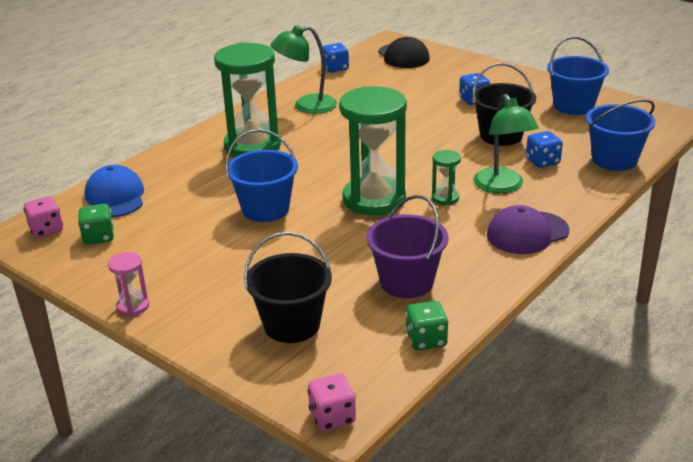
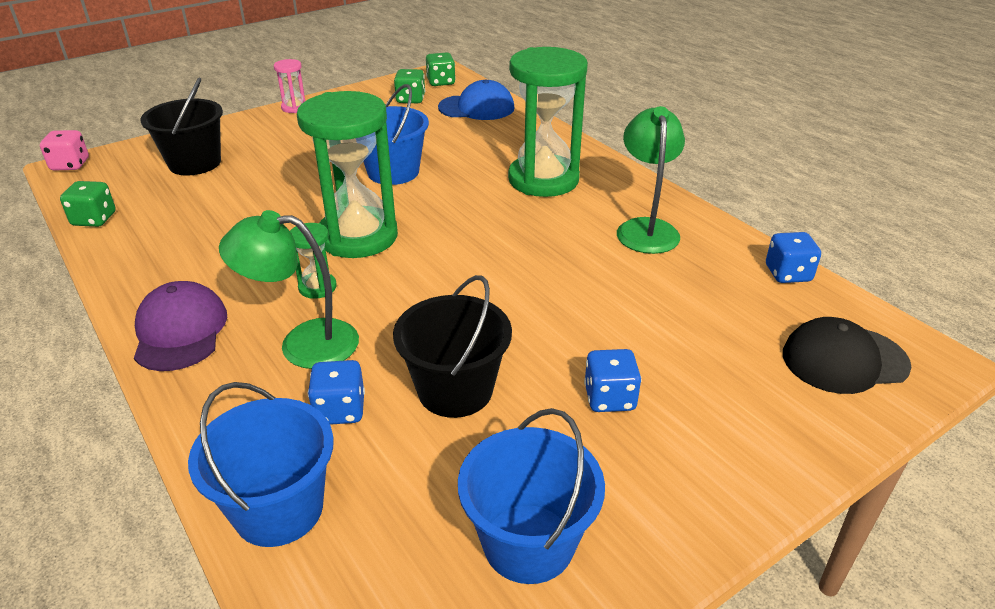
camera: 105 degrees right, 5 degrees up
pink dice [24,196,63,238] -> green dice [426,52,456,86]
purple bucket [366,195,448,298] -> none

